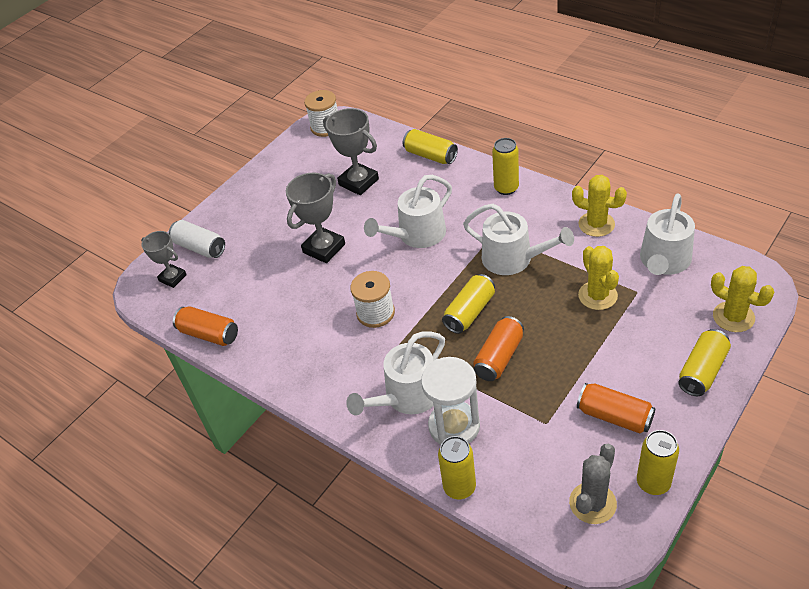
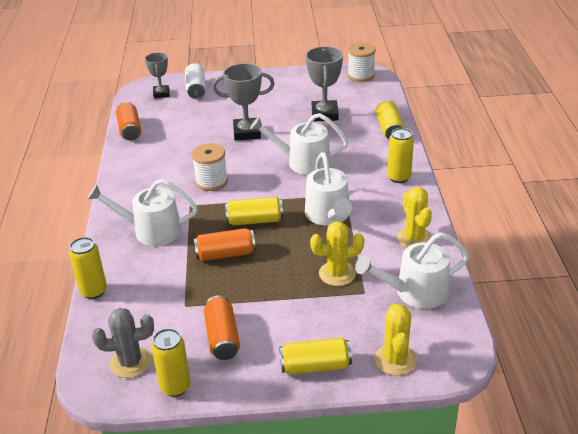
camera: 45 degrees right, 10 degrees down
white hourglass [421,357,480,445] -> none
yellow cactus [578,246,619,310] -> yellow cactus turned 45 degrees clockwise [310,221,364,286]

